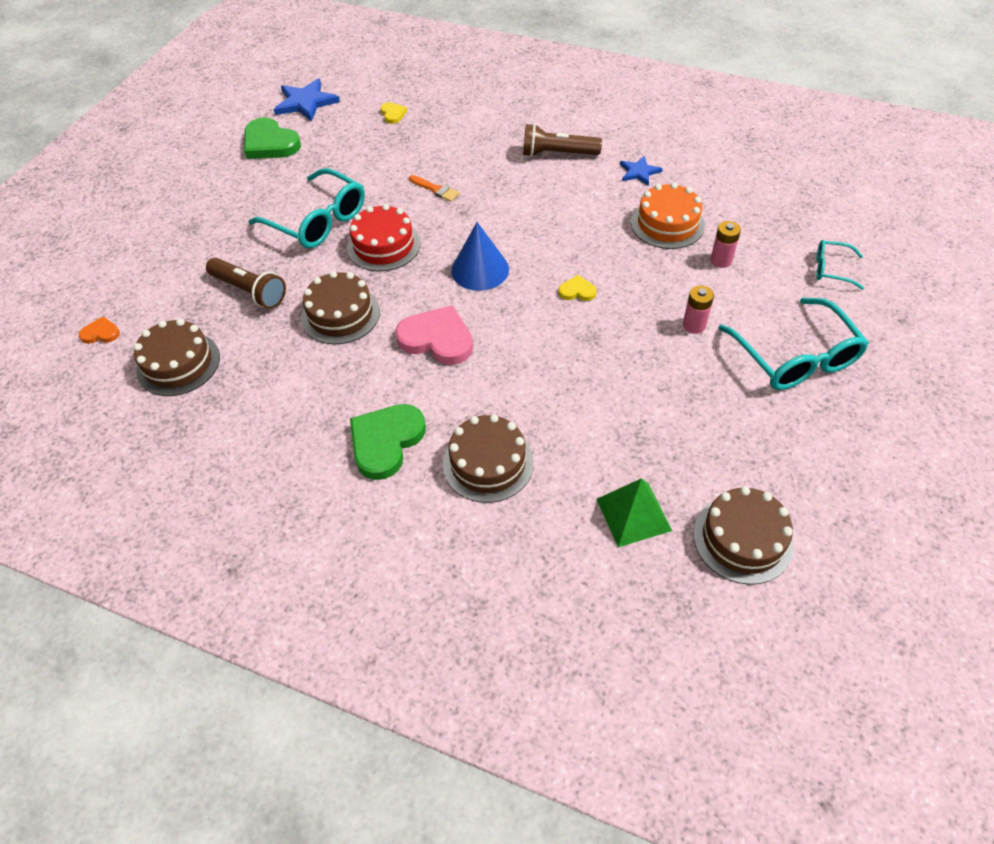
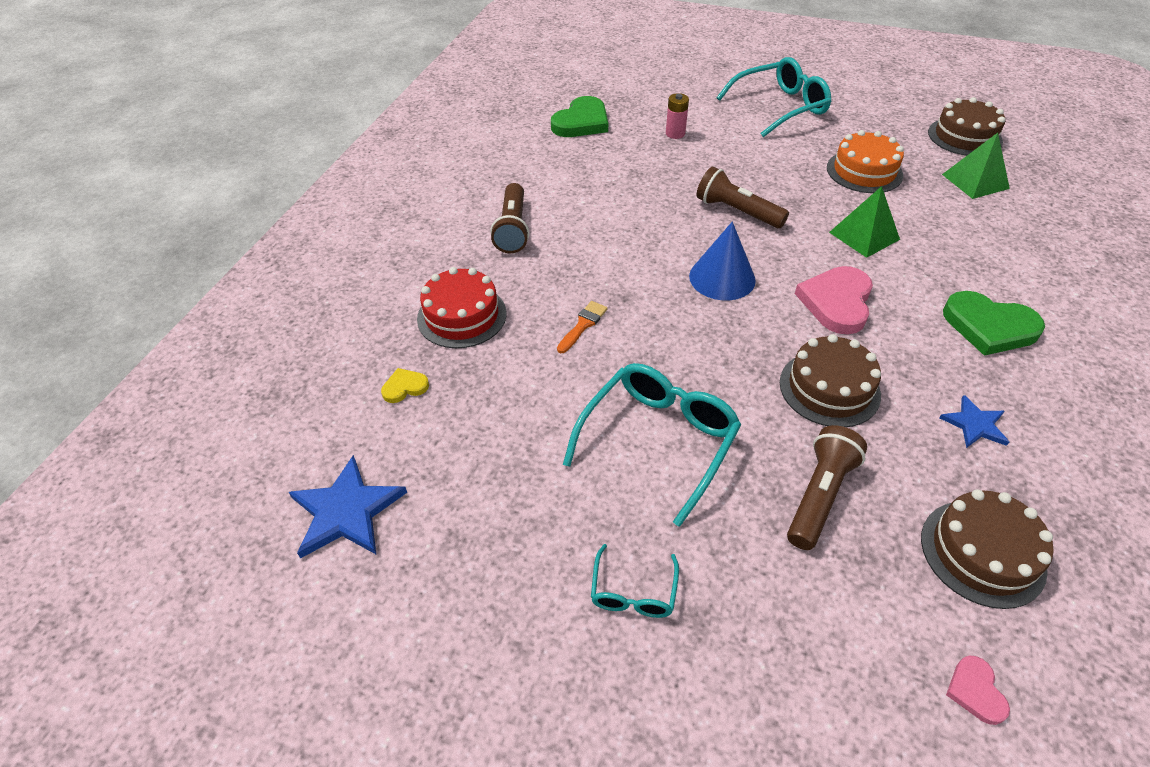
camera: 95 degrees left, 5 degrees down
orange heart [79,316,120,344] -> pink heart [946,656,1010,725]
green heart [244,118,301,159] -> green heart moved to [551,96,608,137]
red cake [347,204,421,271] -> red cake moved to [417,267,506,348]
brown cake [443,414,534,503] -> none
yellow heart [558,275,597,301] -> brown flashlight [697,167,789,228]
blue star [620,155,663,186] -> blue star moved to [940,395,1009,448]
orange cake [631,182,705,249] -> orange cake moved to [827,130,904,193]
pink battery [683,286,714,334] -> none
turquoise glasses [816,240,864,290] -> turquoise glasses moved to [591,544,679,618]
none -> green pyramid [829,186,900,258]

